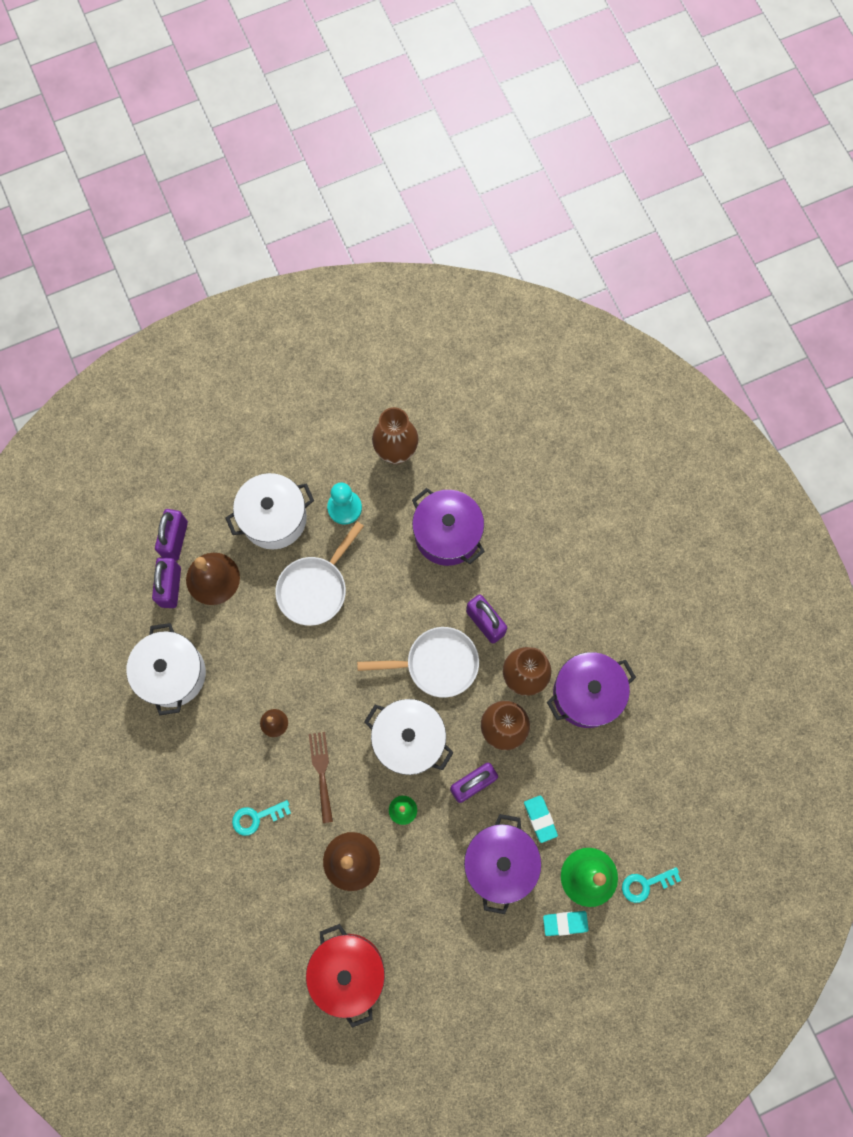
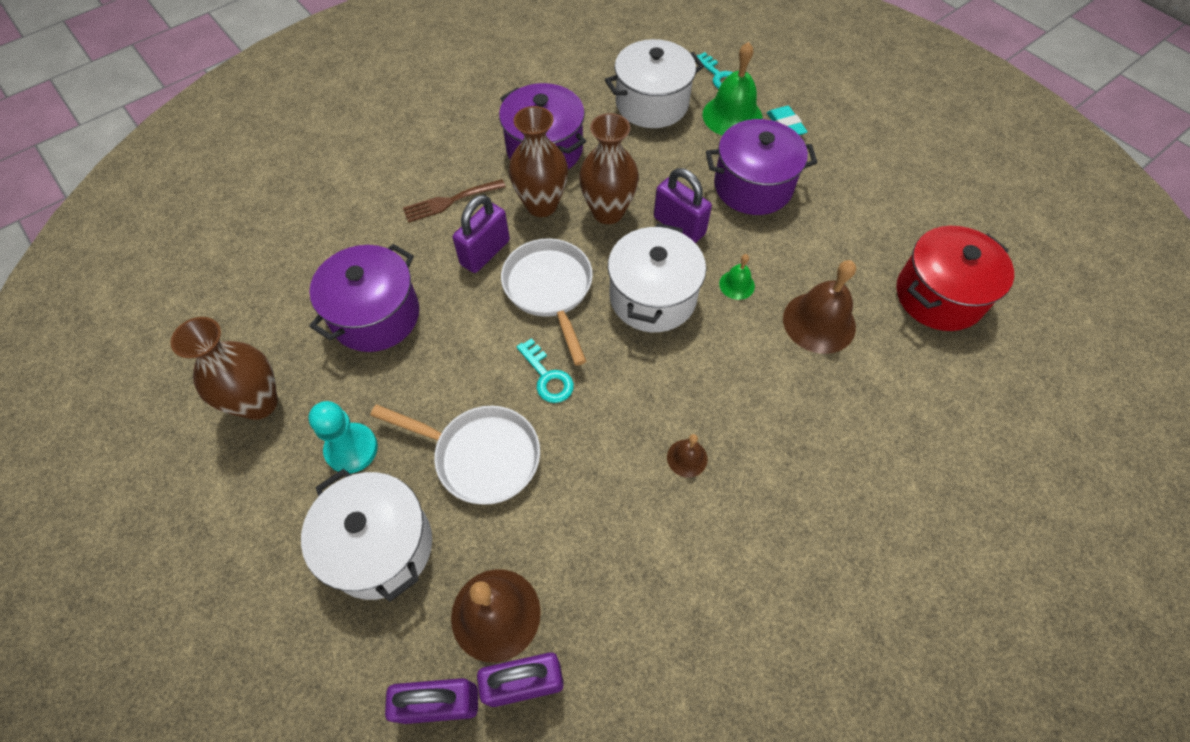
camera: 105 degrees left, 15 degrees down
white pot [127,623,206,716] -> white pot moved to [605,39,704,128]
turquoise key [232,800,291,836] -> turquoise key moved to [516,338,574,403]
brown fork [309,732,333,823] -> brown fork moved to [403,179,506,223]
turquoise eraser [524,795,558,843] -> none

